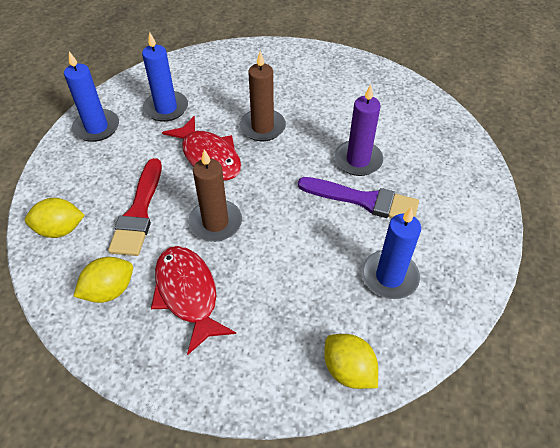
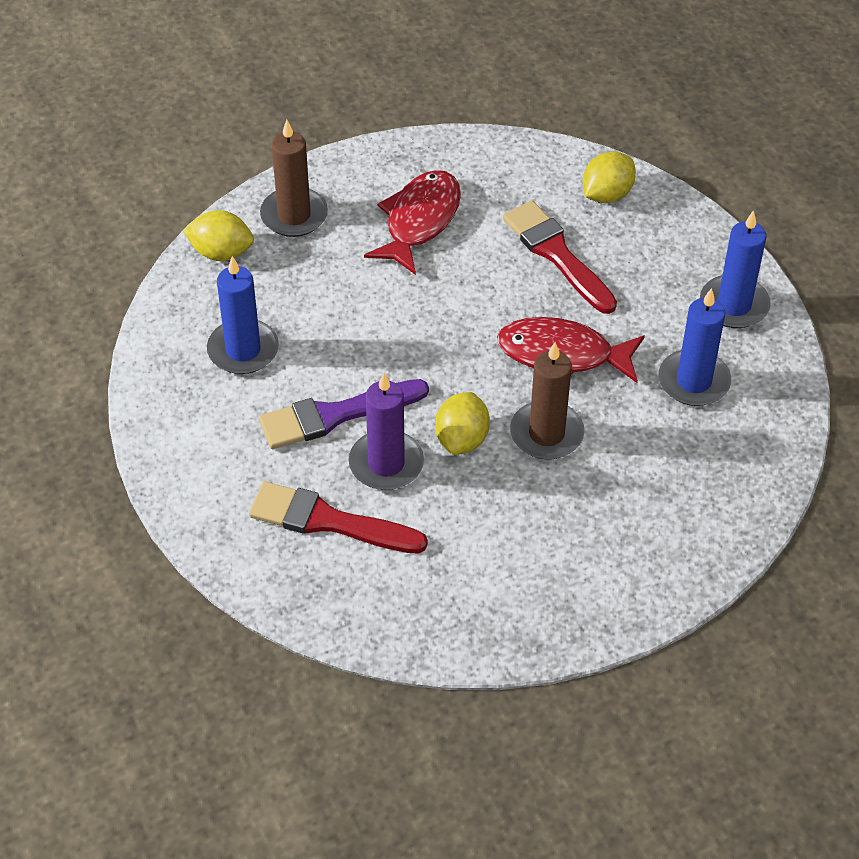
camera: 140 degrees right, 0 degrees up
yellow lemon [73,257,133,303] -> yellow lemon moved to [435,392,490,455]
red fish [151,246,236,355] -> red fish turned 90 degrees counterclockwise [364,170,461,275]
brown candle [188,149,242,242] -> brown candle moved to [260,120,328,237]
none -> red brush [249,481,428,554]

